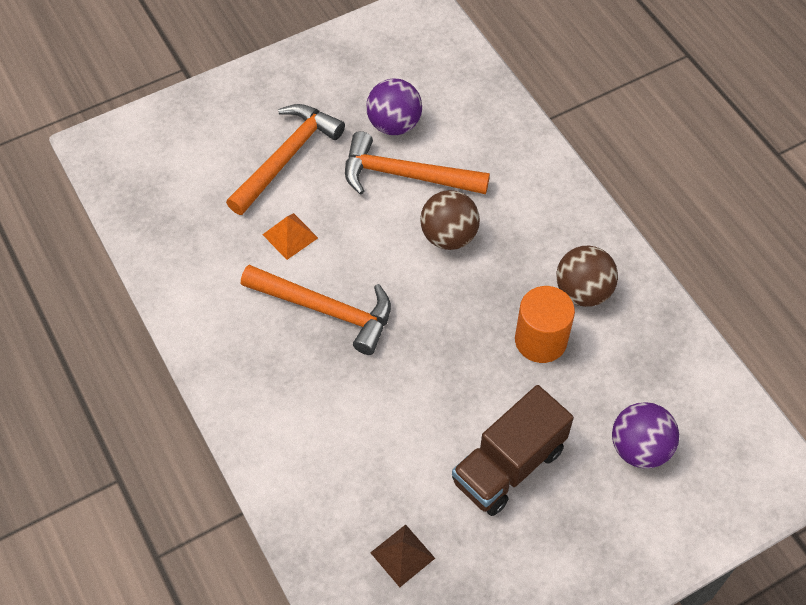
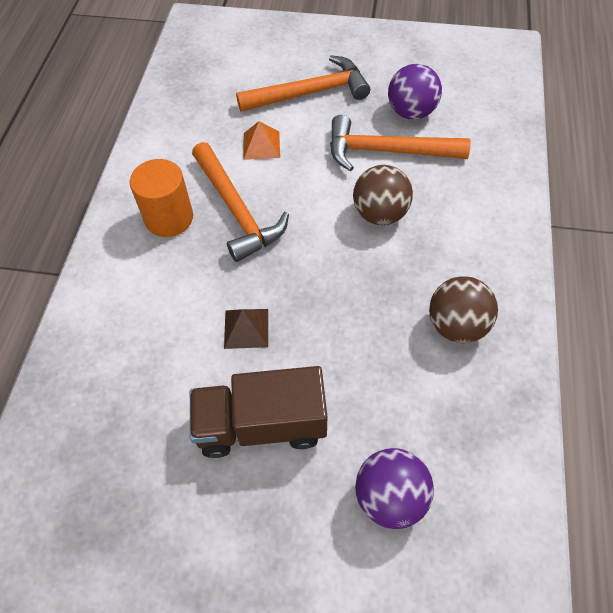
camera: 40 degrees right, 0 degrees up
orange hammer [345,131,490,195] -> orange hammer turned 45 degrees counterclockwise [330,115,471,171]
brown pyramid [370,524,435,587] -> brown pyramid moved to [224,309,268,349]
orange cylinder [515,286,575,363] -> orange cylinder moved to [130,159,193,237]

